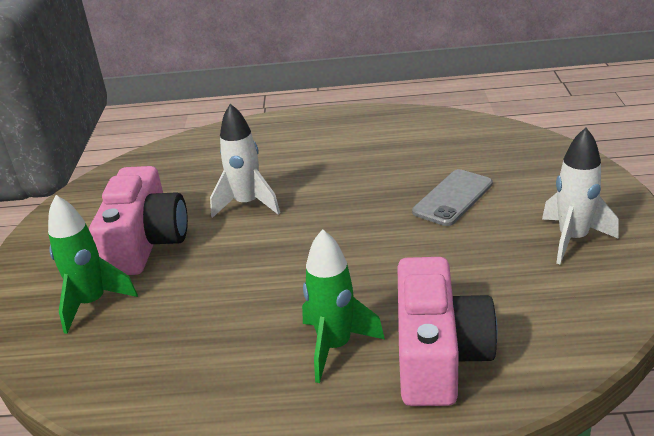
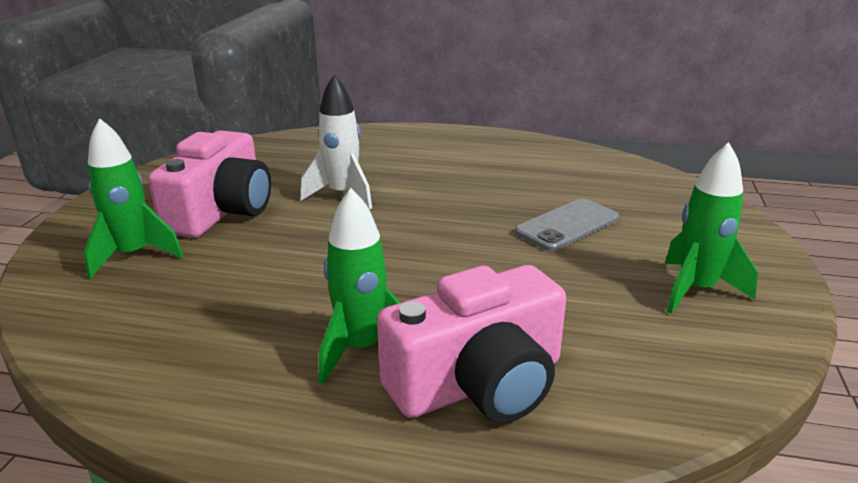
camera: 10 degrees right, 5 degrees down
pink camera [397,257,498,406] -> pink camera turned 45 degrees clockwise [377,265,566,423]
white rocket [542,128,619,264] -> green rocket [665,142,758,314]

